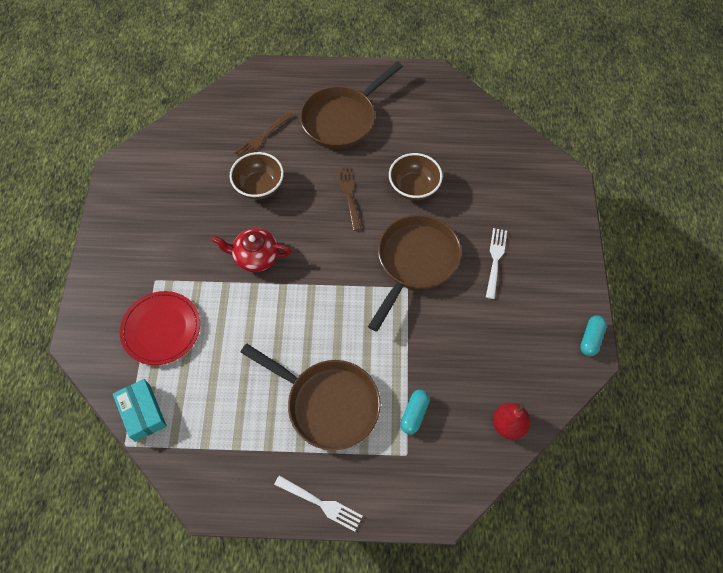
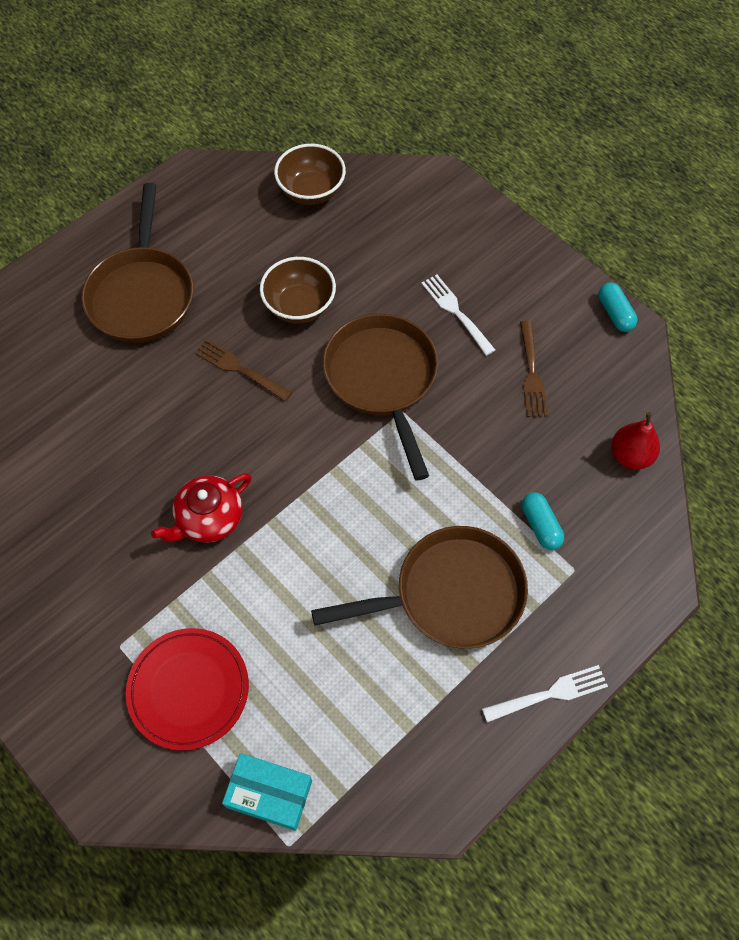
camera: 45 degrees left, 0 degrees up
brown bowl [230,152,284,200] -> brown bowl moved to [274,144,346,205]
brown fork [234,111,294,157] -> brown fork moved to [520,321,548,417]

